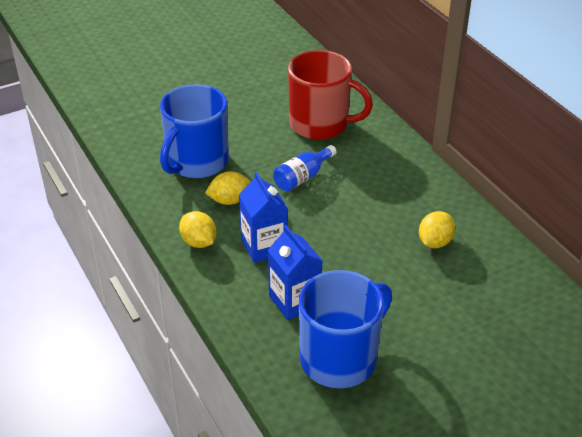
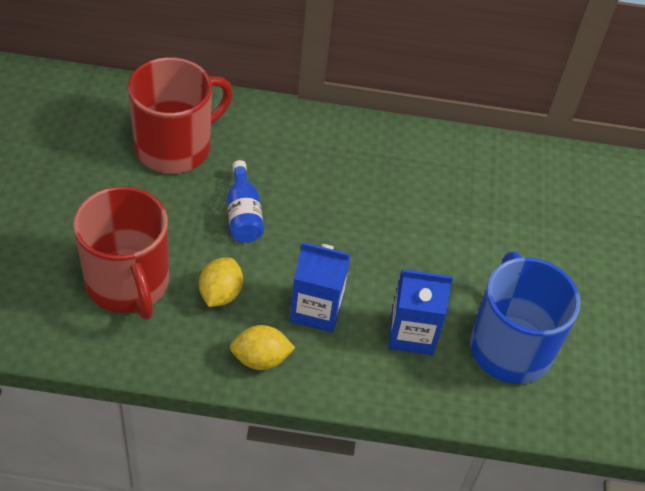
camera: 60 degrees left, 10 degrees up
blue mug [160,84,229,178] -> red mug [73,187,169,319]
yellow lemon [419,211,455,248] -> none

